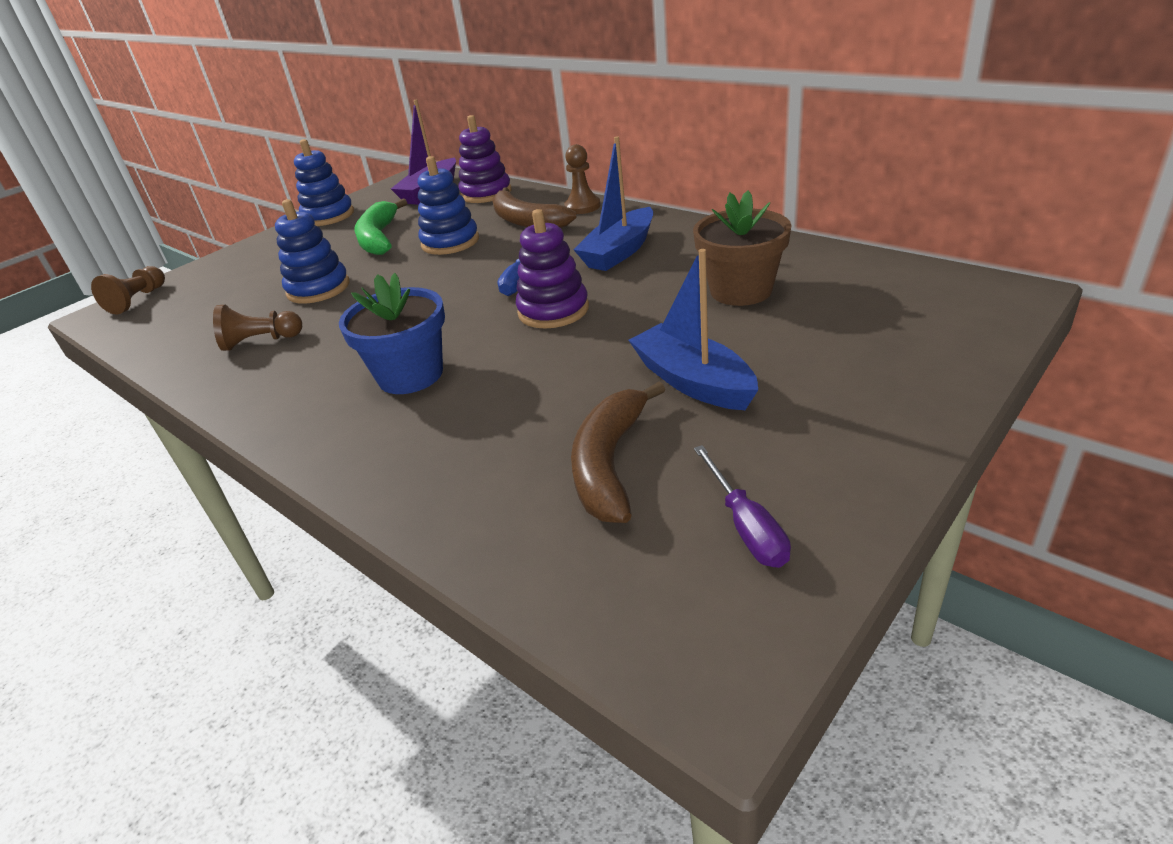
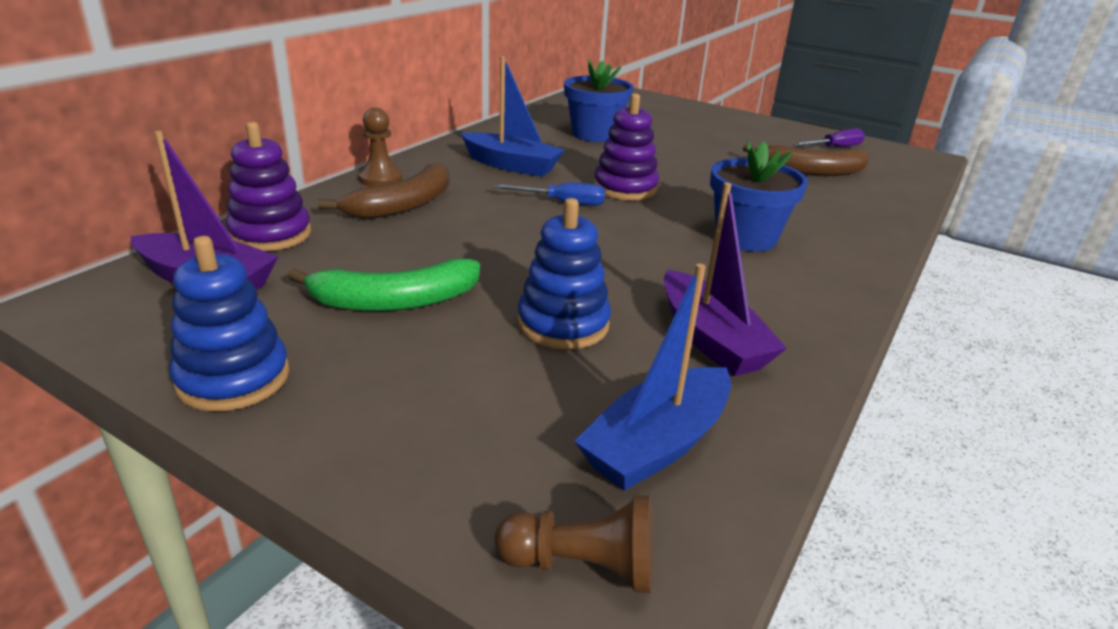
camera: 105 degrees left, 5 degrees down
brown pawn [213,305,302,351] -> purple boat [664,183,787,376]
blue stacking toy [418,156,479,255] -> none
blue boat [629,249,758,410] -> blue boat moved to [574,264,731,491]
brown flower pot [693,191,792,306] -> blue flower pot [564,59,634,142]

